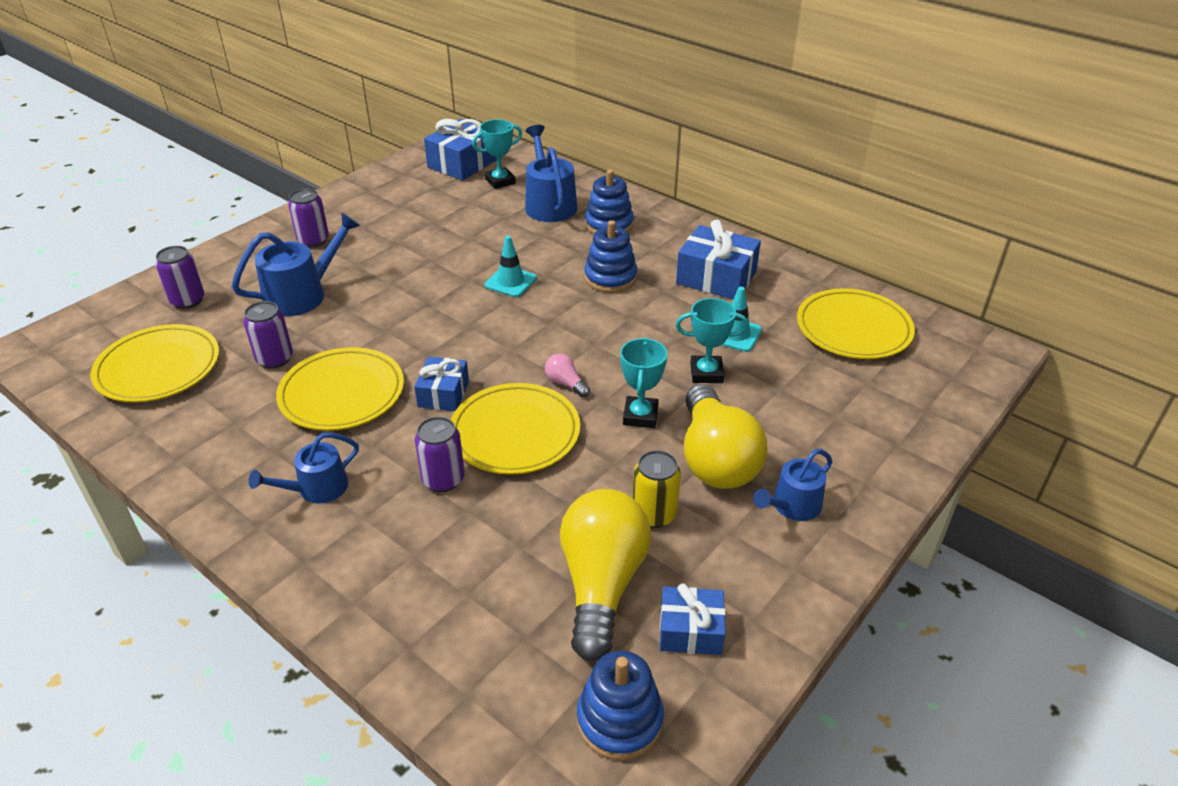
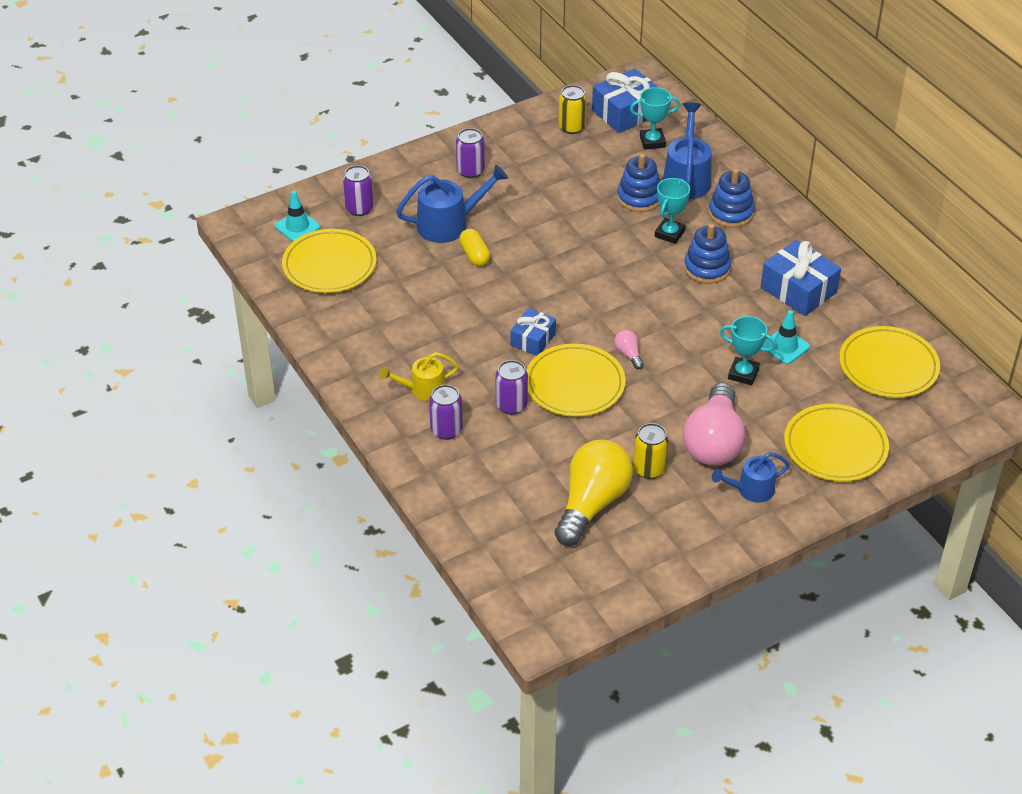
camera: 20 degrees right, 5 degrees up
purple can [243,301,293,369] -> purple can moved to [429,385,463,440]
blue watering can [249,433,359,503] -> yellow watering can [380,352,459,401]
yellow plate [276,347,404,431] -> yellow plate moved to [784,404,889,482]
turquoise traffic cone [485,236,537,297] -> turquoise traffic cone moved to [275,191,321,242]
blue stacking toy [577,651,664,760] -> blue stacking toy moved to [617,154,660,212]
turquoise trophy [620,338,667,428] -> turquoise trophy moved to [655,178,690,244]
blue gift [660,584,726,655] -> none
yellow light bulb [684,384,767,489] -> pink light bulb [683,383,745,466]
none -> yellow capsule [459,229,490,266]
none -> yellow can [558,85,587,134]

